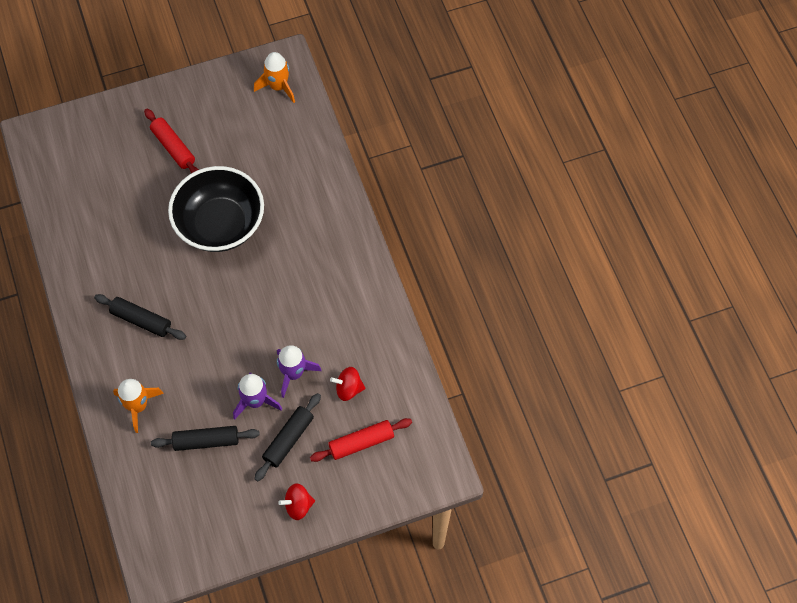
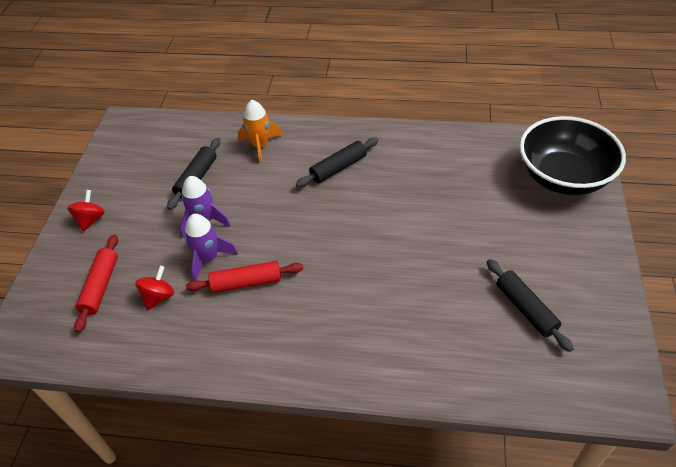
camera: 120 degrees right, 15 degrees down
red rolling pin [144,109,199,173] -> red rolling pin moved to [186,261,303,293]
black bowl [168,166,264,252] -> black bowl moved to [520,116,626,195]
orange rocket [254,52,295,103] -> none
black rolling pin [254,393,321,481] -> black rolling pin moved to [487,259,574,352]

